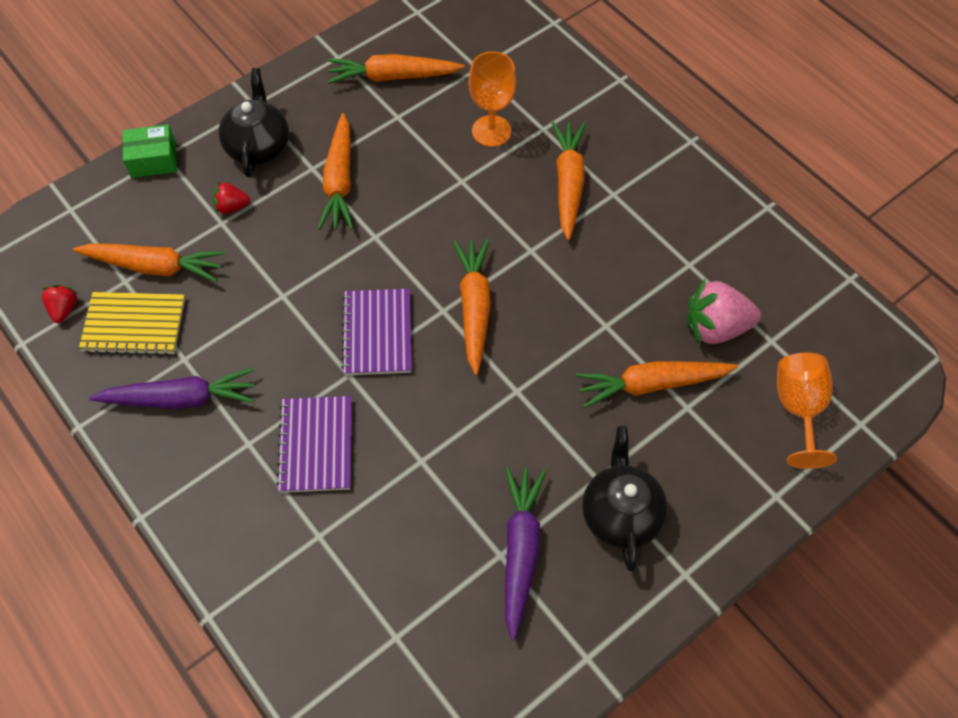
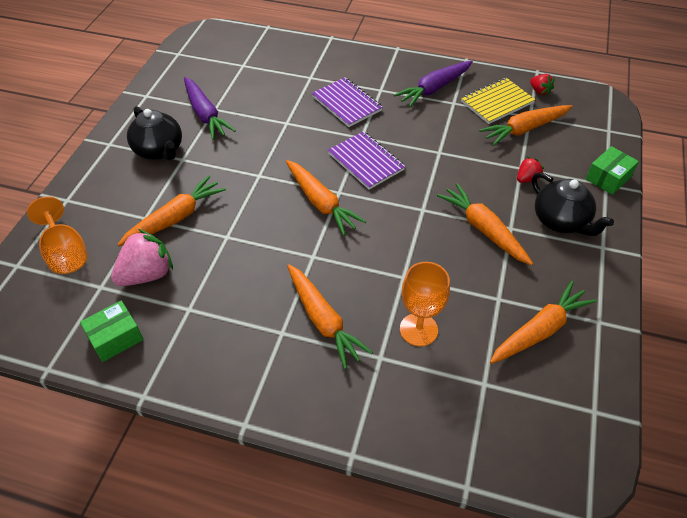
camera: 145 degrees right, 10 degrees down
none -> green box [80,300,144,362]

